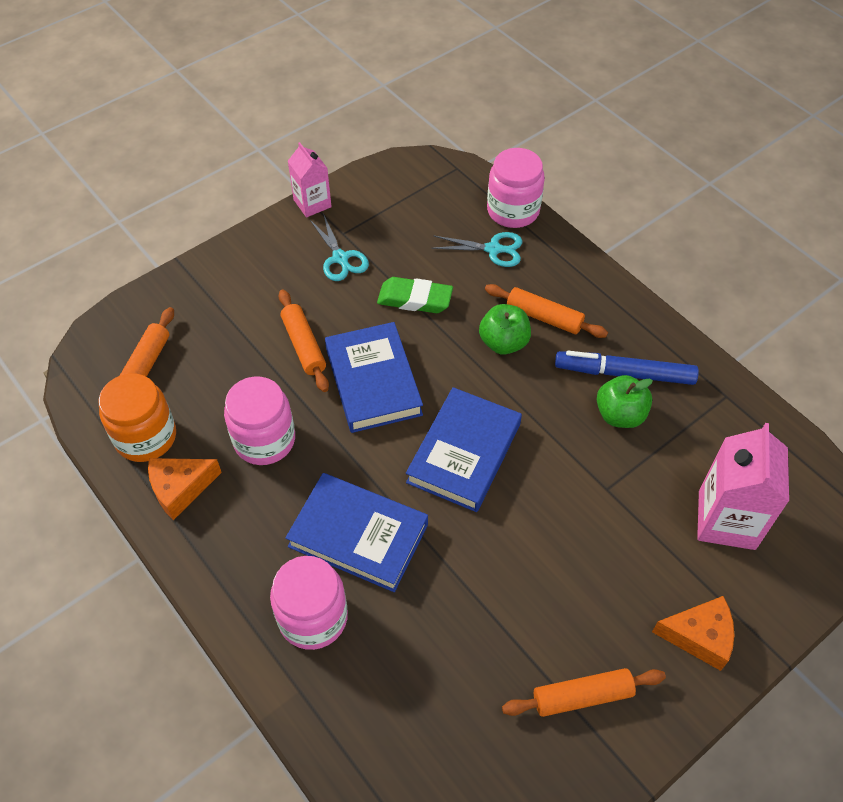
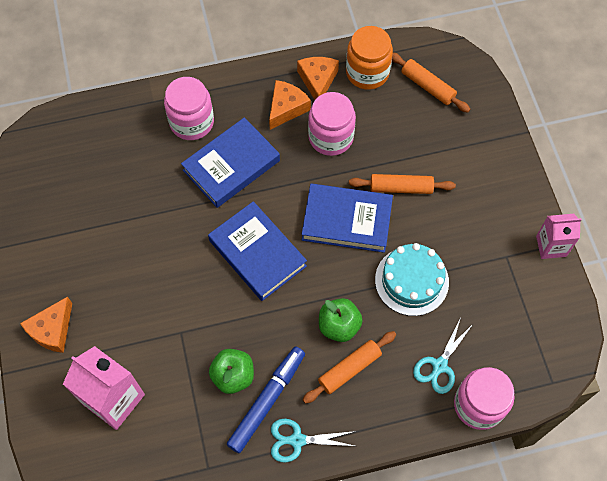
camera: 115 degrees right, 10 degrees up
turquoise scissors [309,213,369,281] -> turquoise scissors moved to [271,419,356,462]
green eraser [377,277,453,313] -> turquoise cake [375,243,449,316]
orange rolling pin [502,668,666,717] -> none
none -> orange cheese [269,80,311,130]

